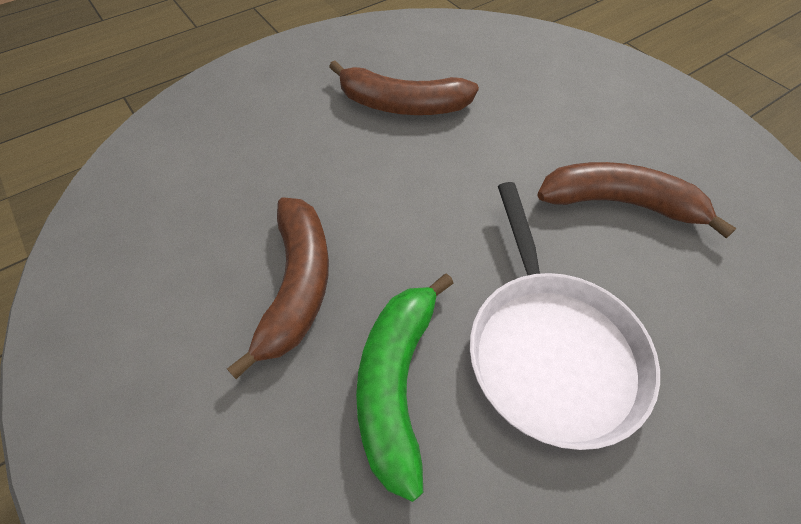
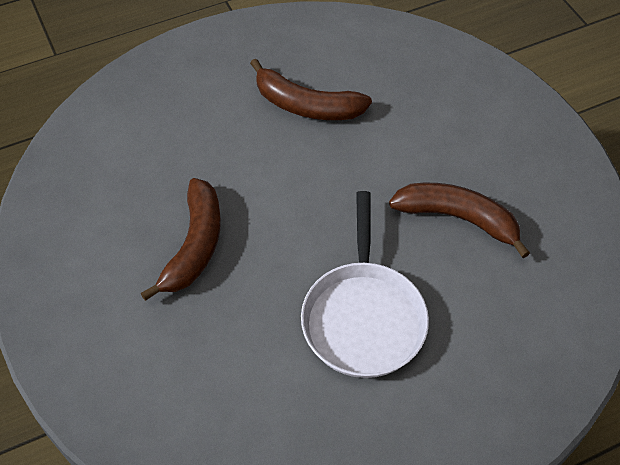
camera: 10 degrees right, 0 degrees up
green banana [356,273,454,502] -> none

